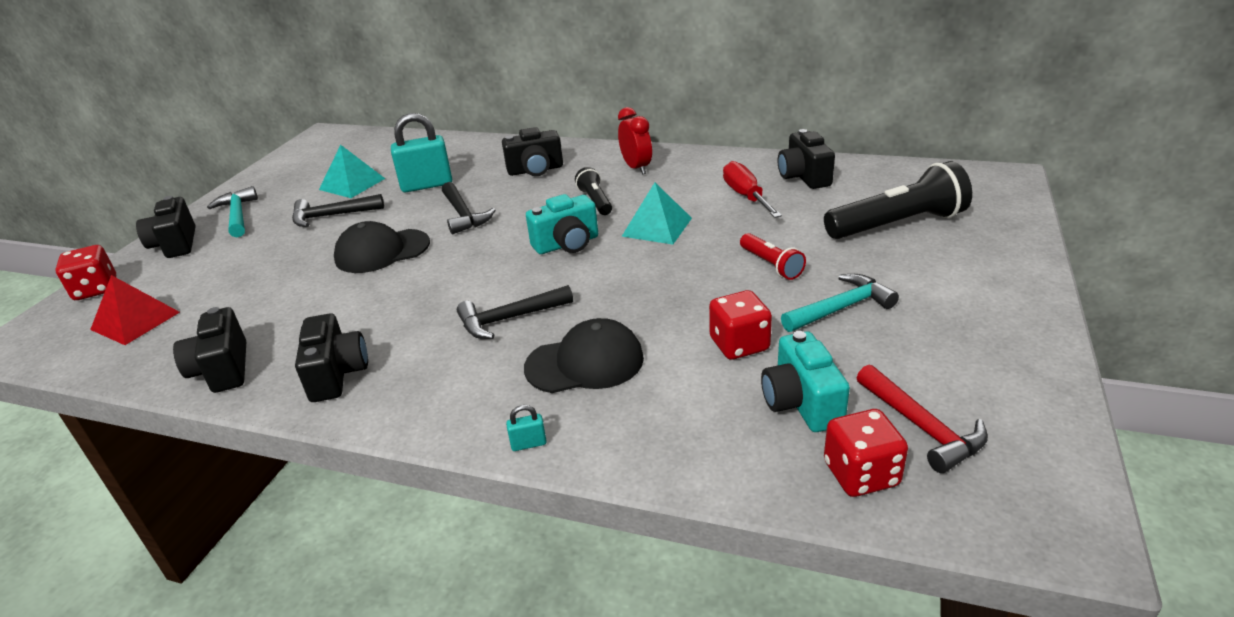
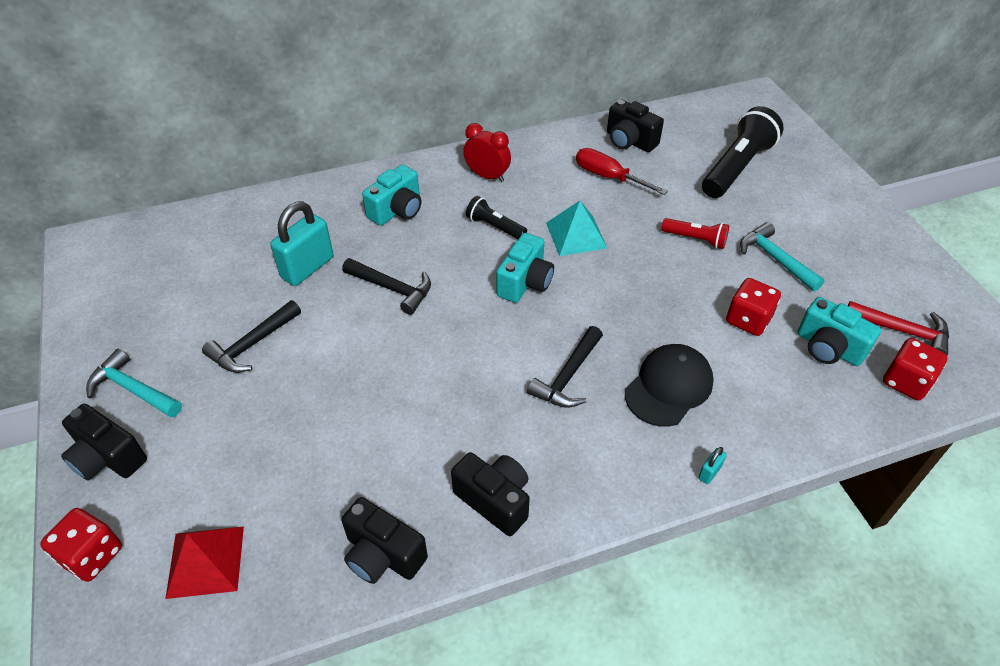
camera: 40 degrees left, 15 degrees up
turquoise pyramid [319,145,385,198] -> none
black cap [334,221,430,273] -> none
black camera [502,127,563,176] -> turquoise camera [362,164,421,226]
turquoise hammer [781,274,899,332] -> turquoise hammer turned 60 degrees counterclockwise [740,222,824,292]

